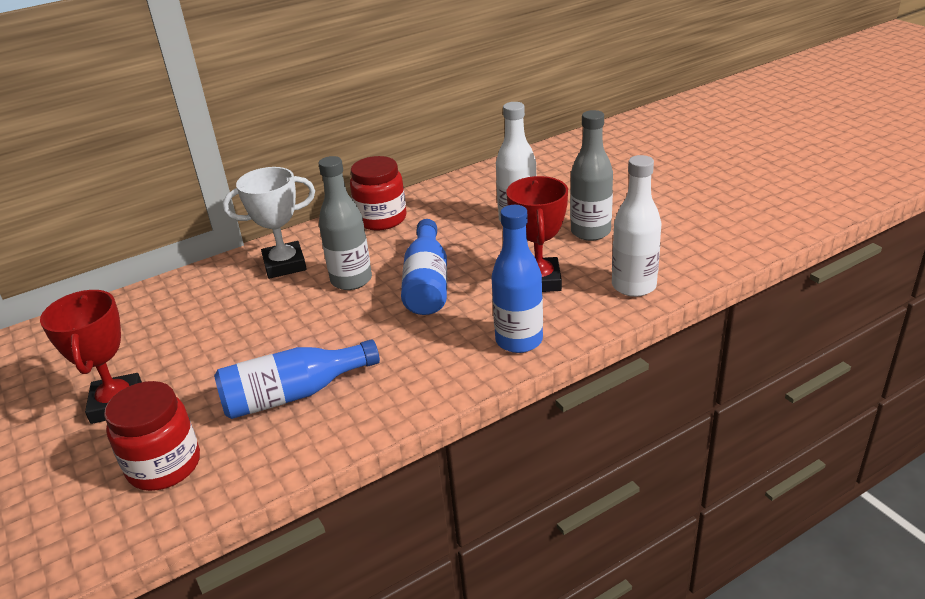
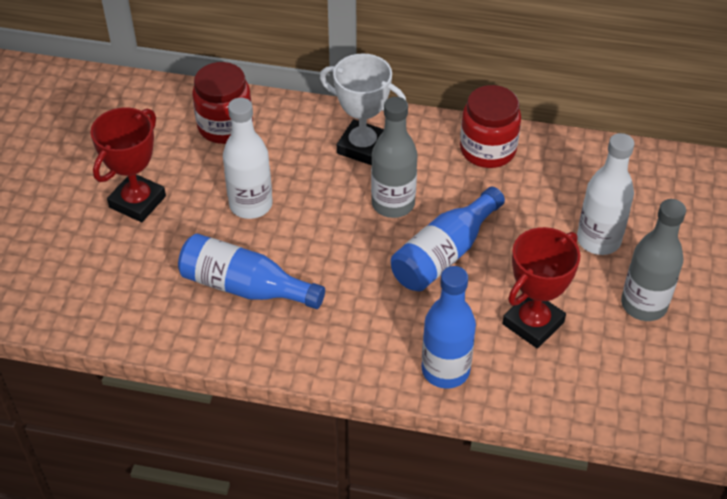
camera: 40 degrees right, 15 degrees up
red jar [104,381,200,491] -> red jar moved to [192,62,253,144]
white bottle [612,155,661,297] -> white bottle moved to [223,98,273,219]

